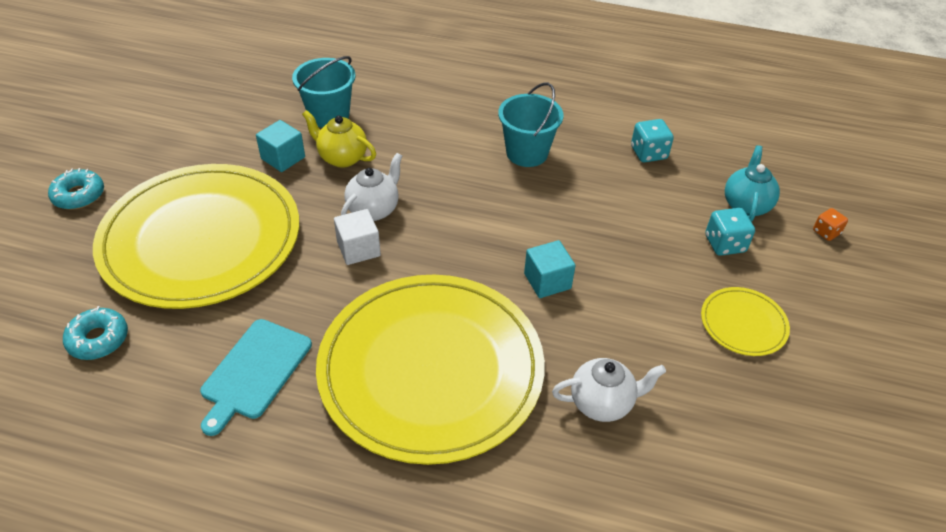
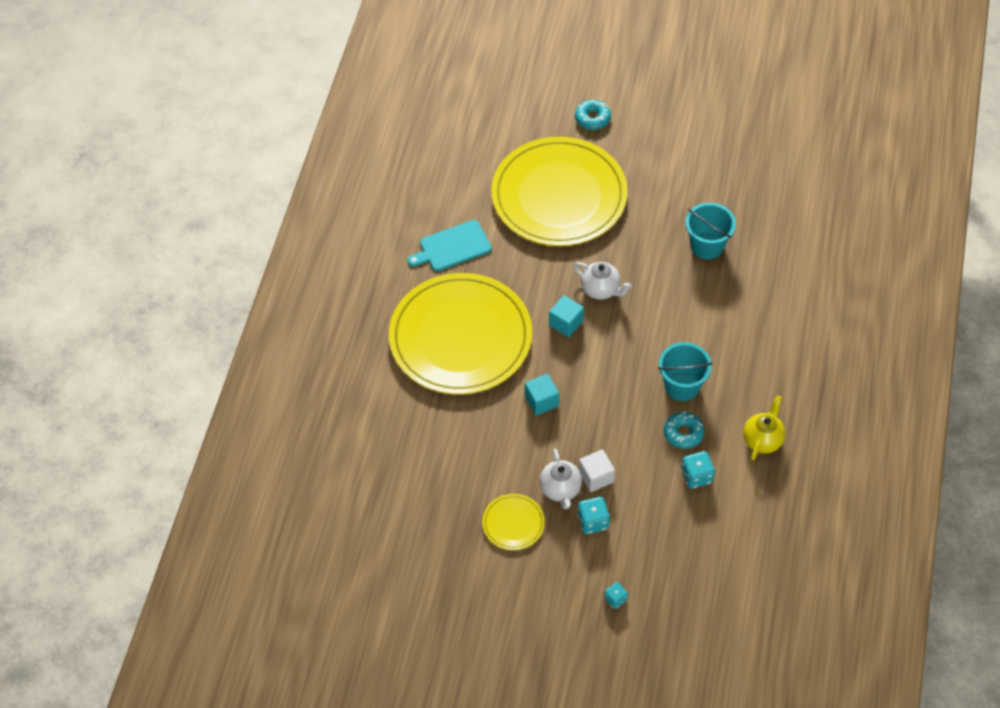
camera: 90 degrees right, 10 degrees up
turquoise donut [63,306,128,360] -> turquoise donut moved to [664,412,705,449]
turquoise cutting board [200,319,312,436] -> turquoise cutting board turned 45 degrees counterclockwise [408,220,492,271]
turquoise cube [256,120,305,172] -> turquoise cube moved to [549,295,584,337]
yellow teapot [302,110,376,168] -> yellow teapot moved to [743,395,786,460]
white cube [334,209,381,265] -> white cube moved to [579,449,615,492]
white teapot [552,358,666,422] -> white teapot moved to [540,449,582,509]
turquoise teapot [725,145,780,222] -> none
orange dice [813,208,848,241] -> turquoise dice [604,582,628,609]

